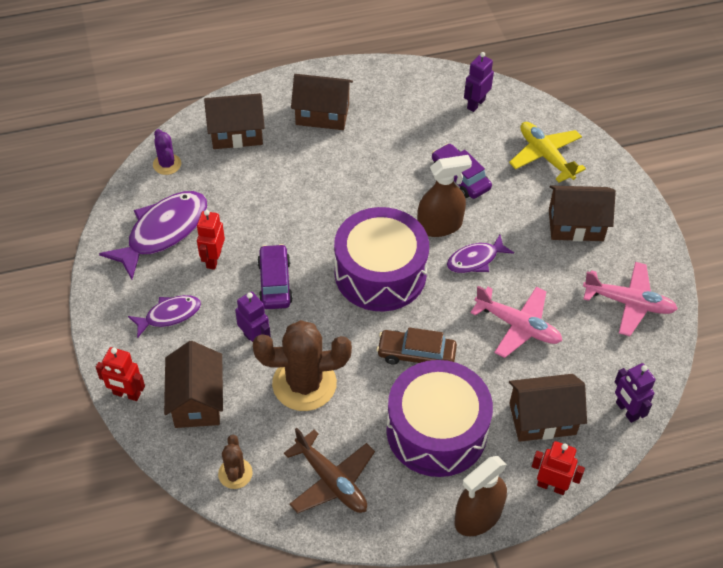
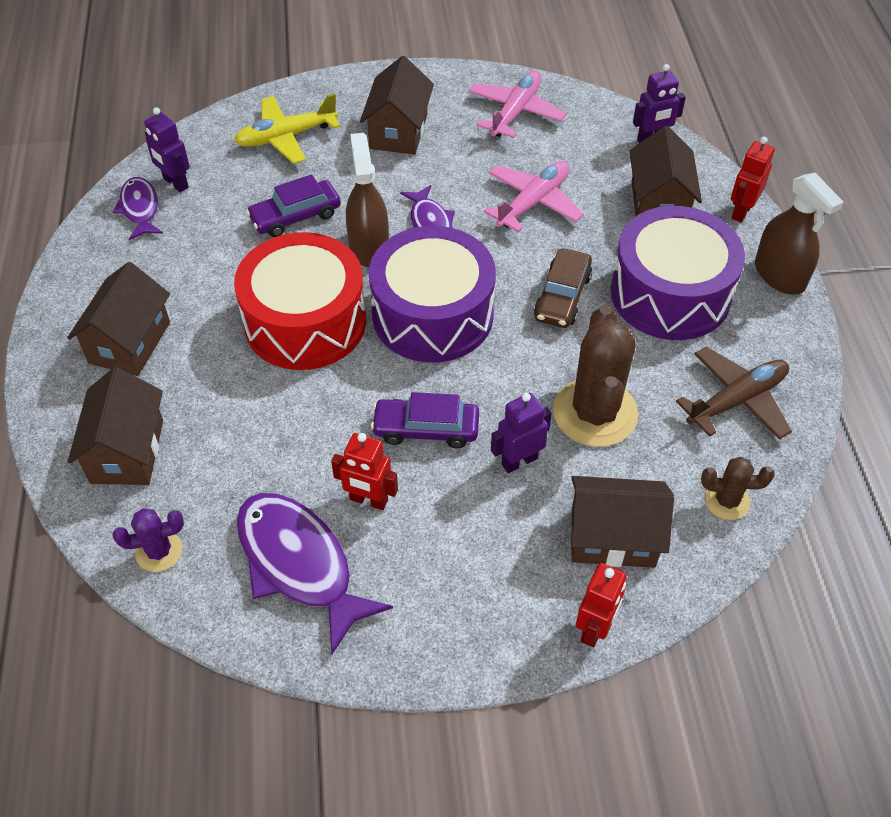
camera: 80 degrees left, 0 degrees up
purple fish [128,295,201,338] -> purple fish moved to [113,177,163,240]
none -> red drum [234,232,366,370]

